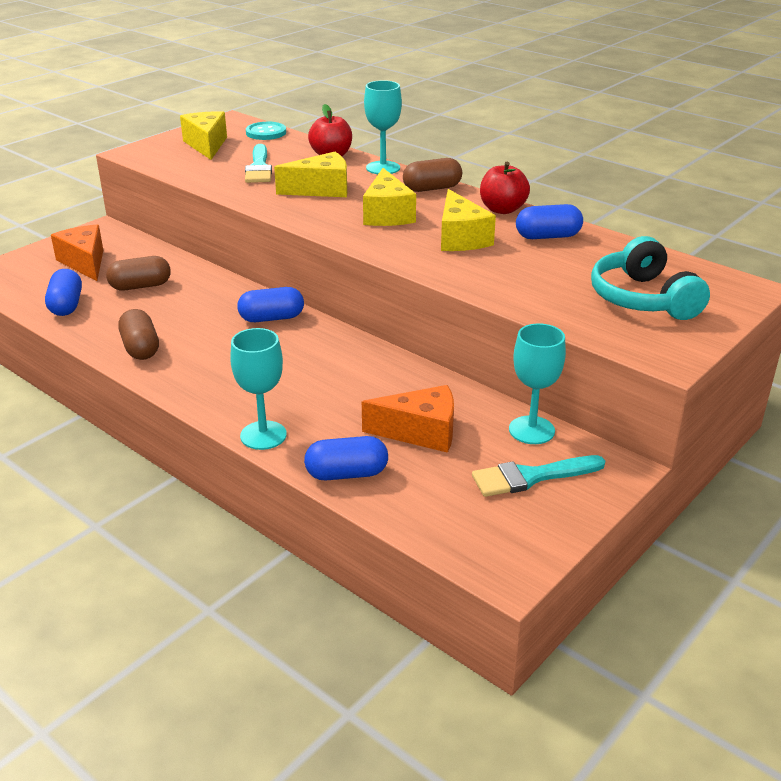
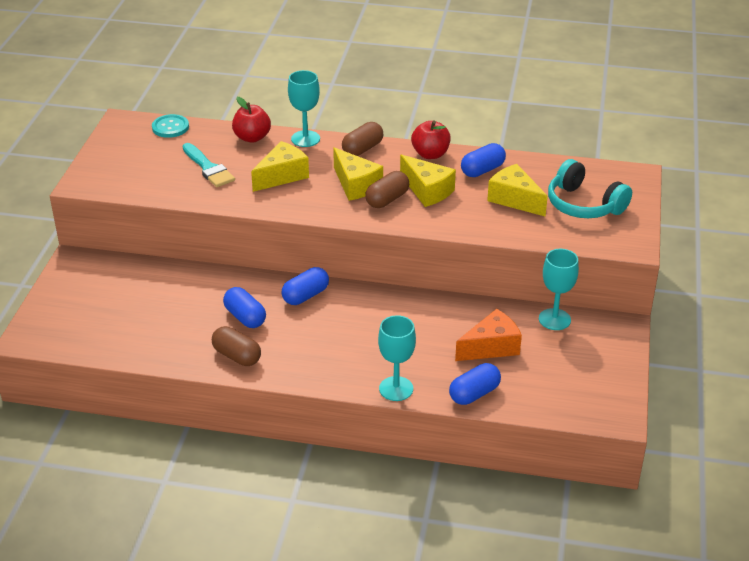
camera: 30 degrees left, 5 degrees up
blue capsule [45,269,82,316] -> blue capsule moved to [223,287,266,328]
orange cheese [51,225,103,281] -> none
brown capsule [106,256,171,291] -> brown capsule moved to [365,171,409,208]
yellow cheese [180,111,227,160] -> yellow cheese moved to [487,164,548,216]
turquoise brush [472,455,605,497] -> none

